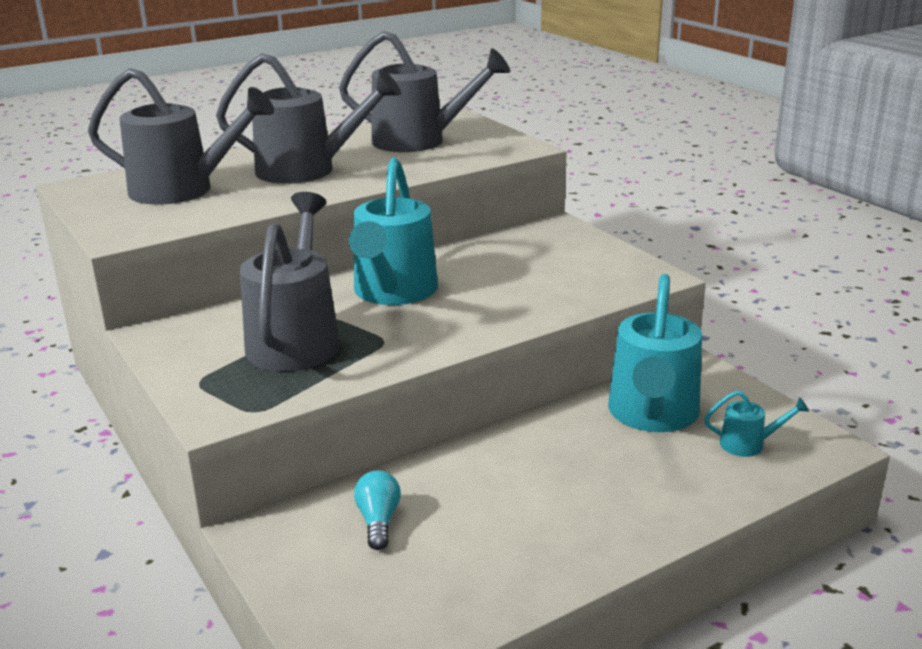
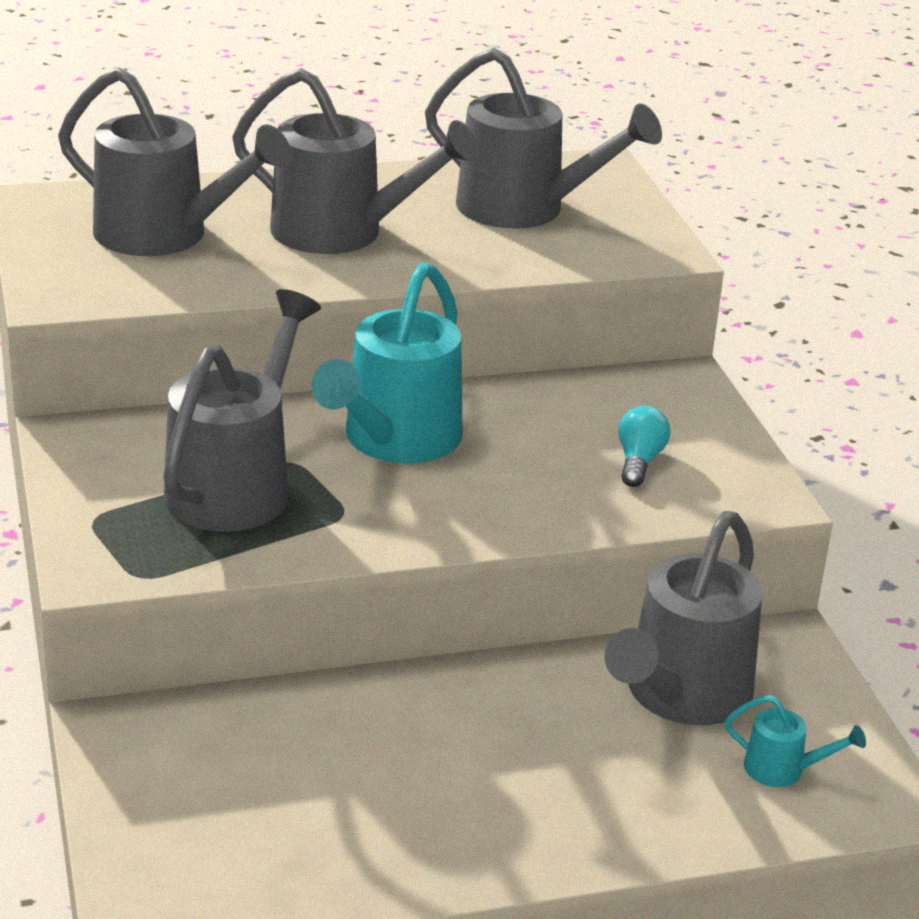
camera: 15 degrees right, 5 degrees up
turquoise light bulb [354,470,401,550] -> turquoise light bulb moved to [618,406,670,487]
turquoise watering can [608,274,702,432] -> grey watering can [605,511,763,725]

